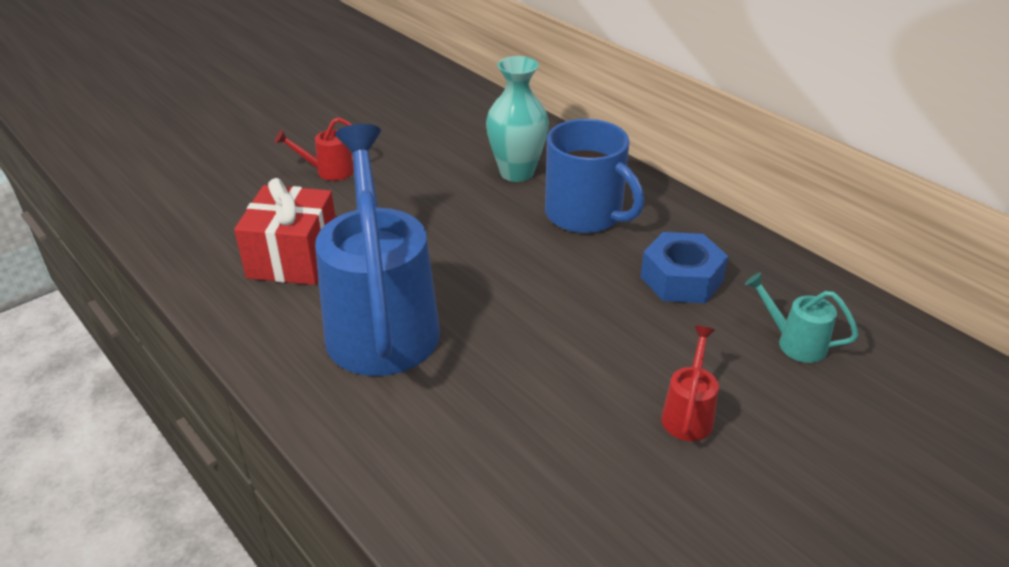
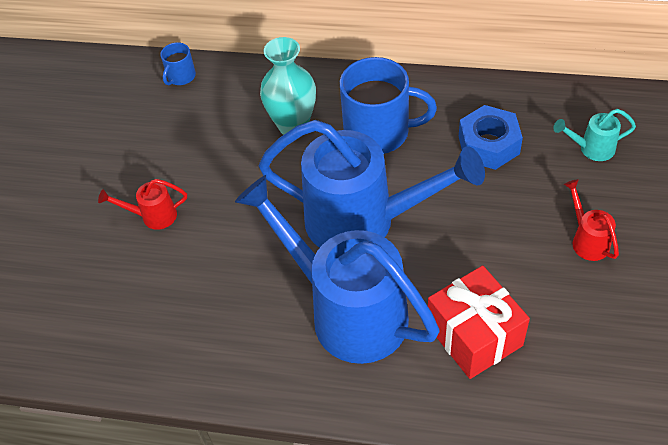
camera: 35 degrees left, 15 degrees up
red gift [234,178,336,285] -> red gift moved to [428,266,530,379]
red watering can [275,117,354,181] -> red watering can turned 45 degrees clockwise [98,179,187,230]
none -> blue mug [160,42,196,85]
none -> blue watering can [259,120,485,248]

